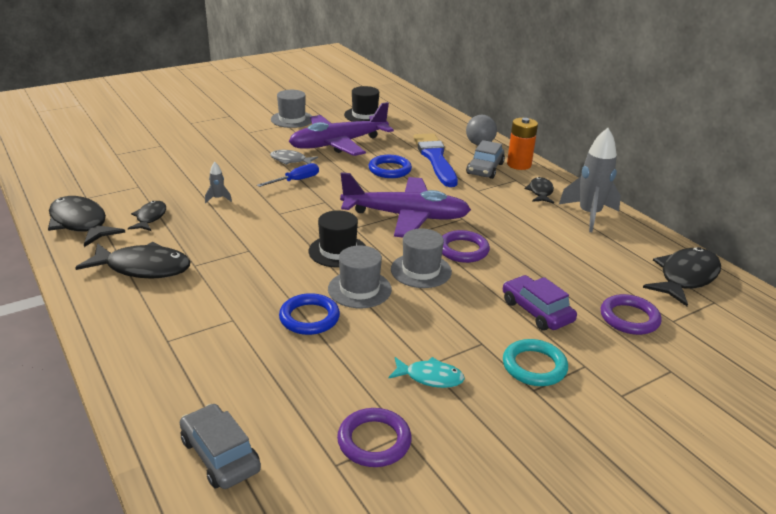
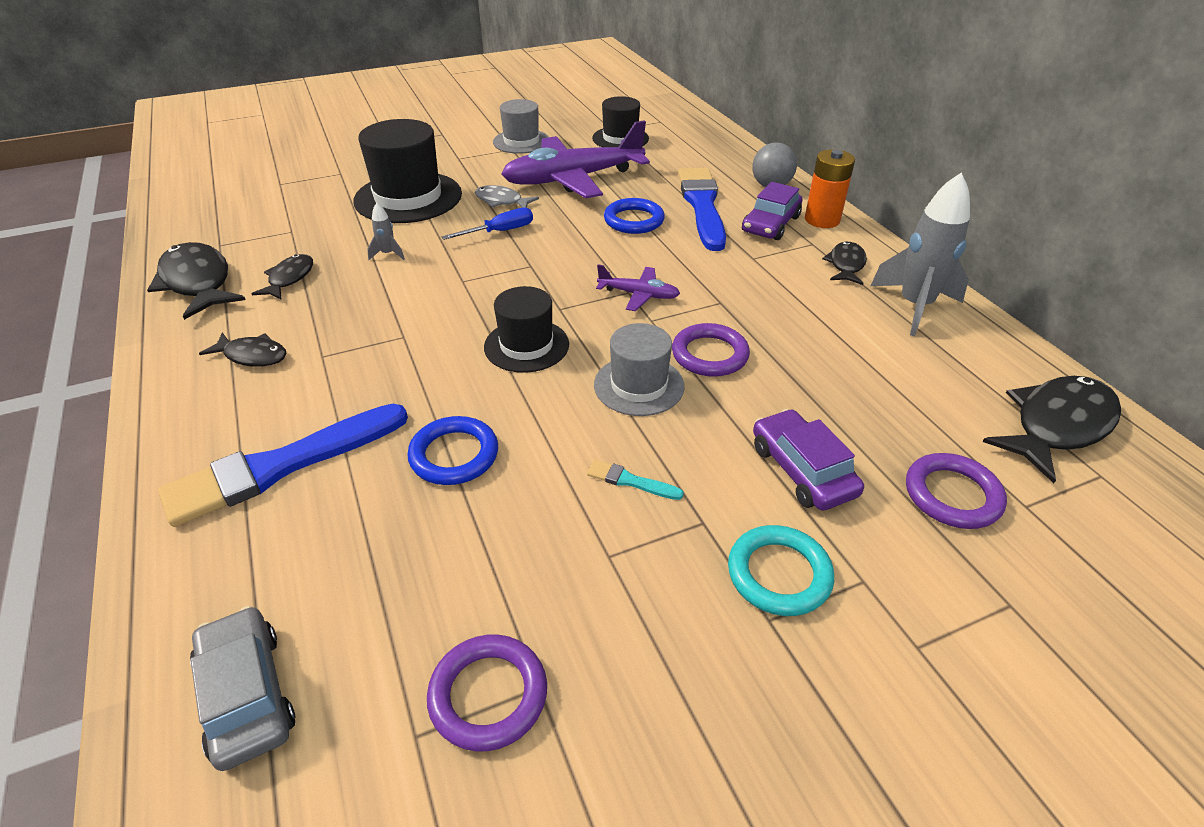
camera: 10 degrees right, 10 degrees up
black fish [75,242,191,279] -> black fish [199,332,287,367], size x0.57
grey hat [328,245,392,308] -> none
purple plane [340,172,471,237] -> purple plane [596,265,680,311], size x0.45
turquoise fish [388,357,465,388] -> none
grey car [466,140,505,179] -> purple car [742,182,802,240]
none -> blue brush [158,404,408,527]
none -> black hat [353,119,462,223]
none -> turquoise brush [587,460,684,500]

